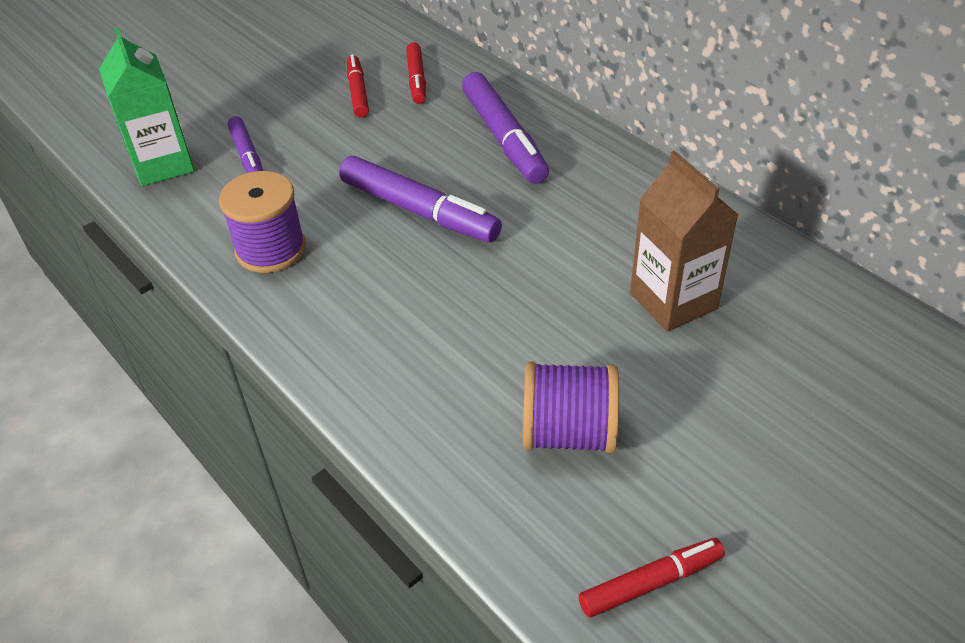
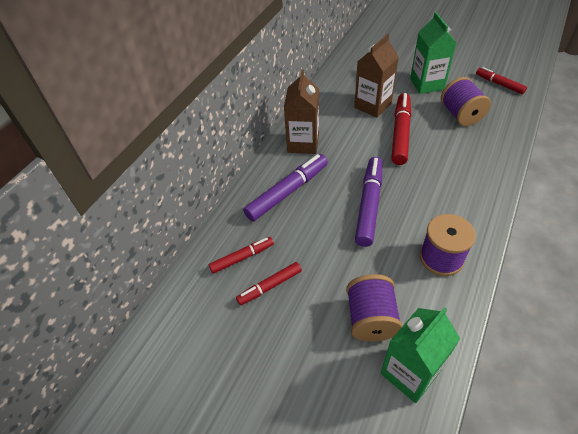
camera: 110 degrees left, 5 degrees up
purple marker [228,116,263,173] -> purple spool [346,274,402,341]
none -> brown carton [284,70,319,154]
none -> red marker [391,93,411,165]
none -> green carton [410,12,456,94]

